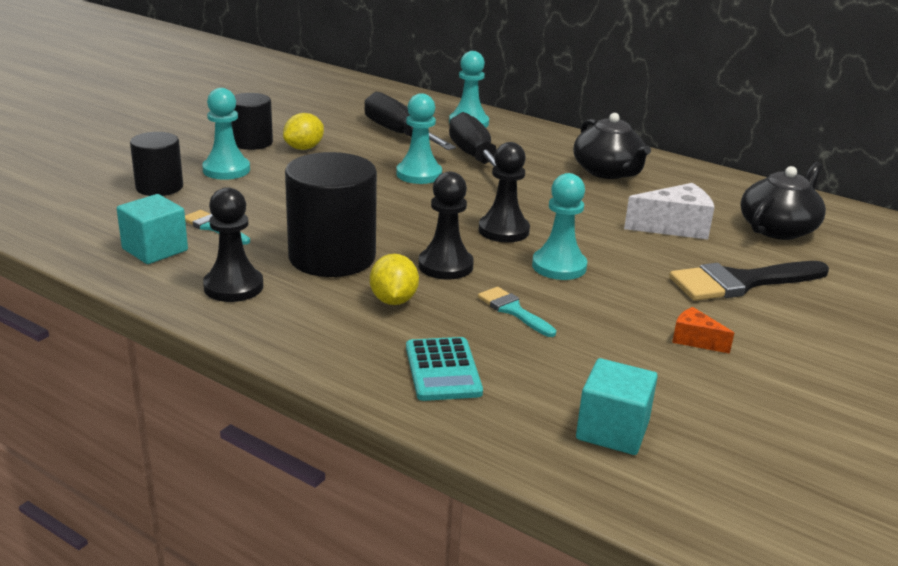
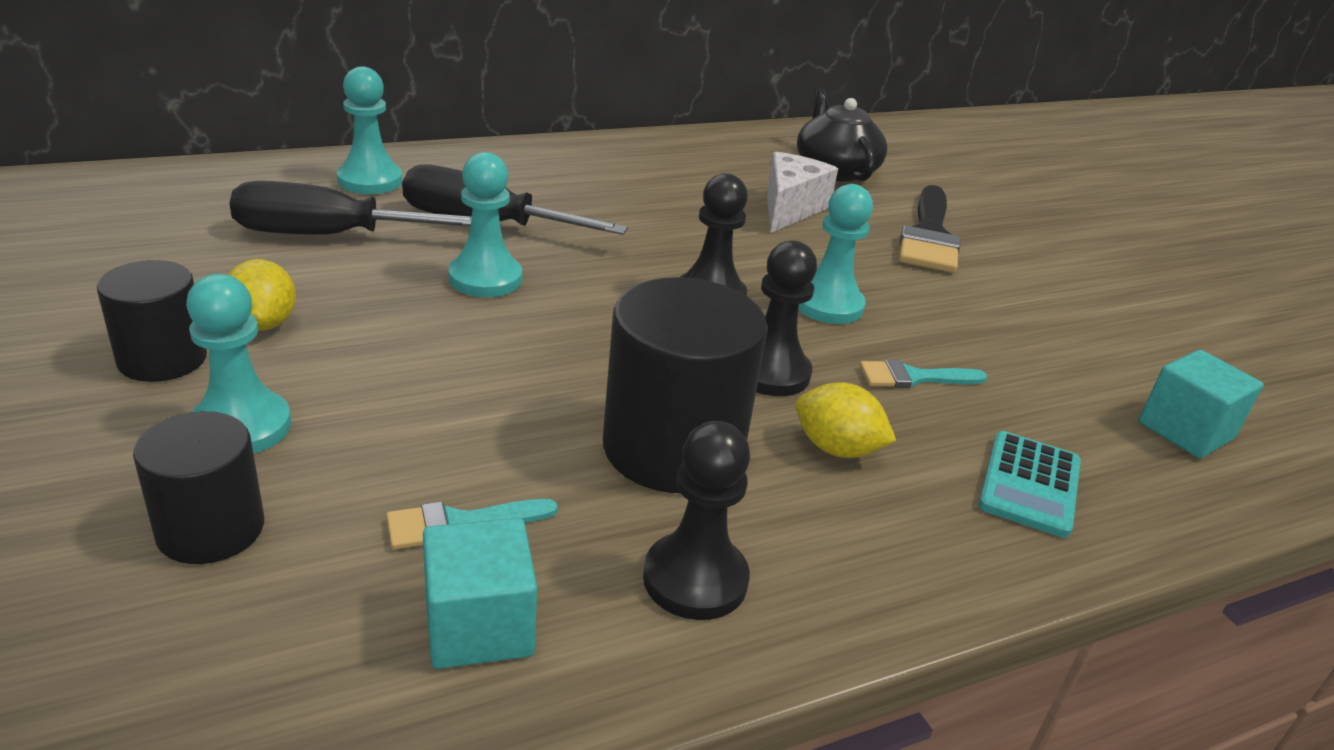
camera: 60 degrees left, 5 degrees up
turquoise calculator [406,337,483,401] -> turquoise calculator turned 90 degrees clockwise [979,431,1081,538]
black teapot [573,113,651,179] -> none
orange cheese [672,307,734,354] -> none

